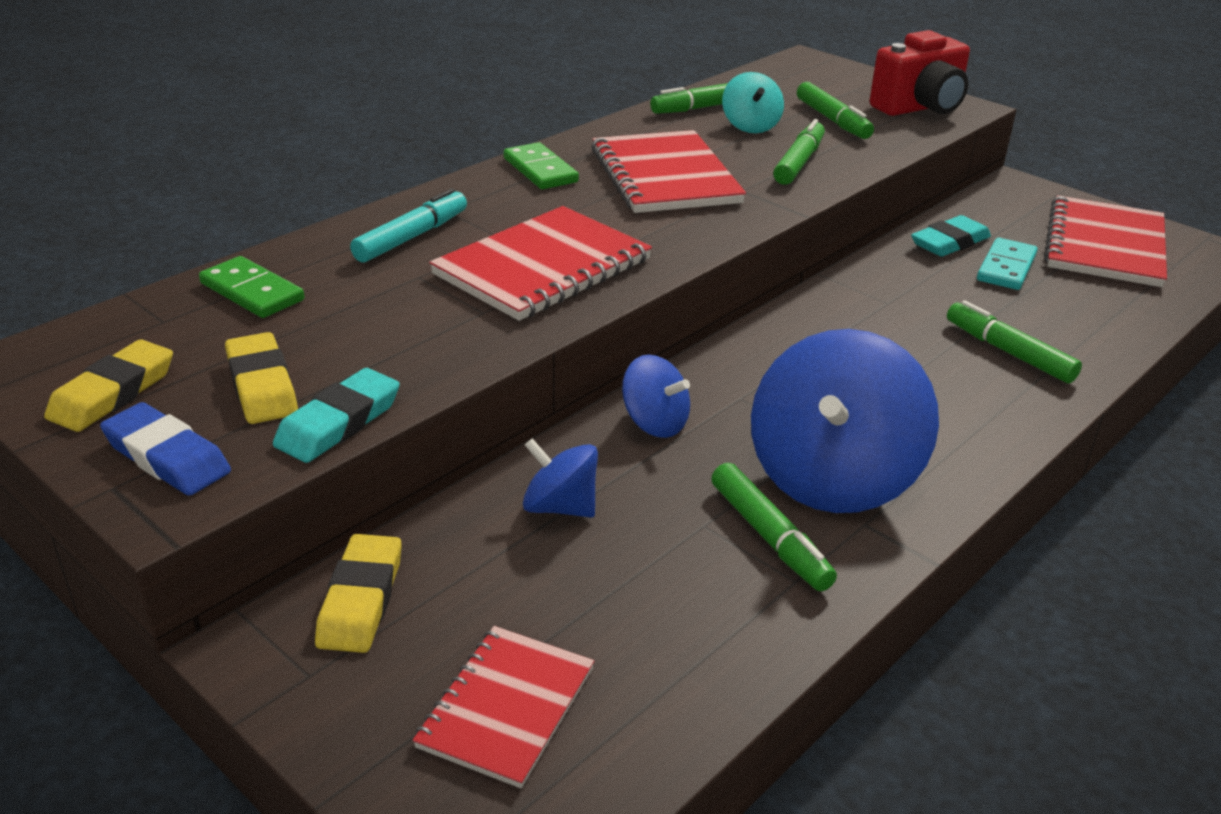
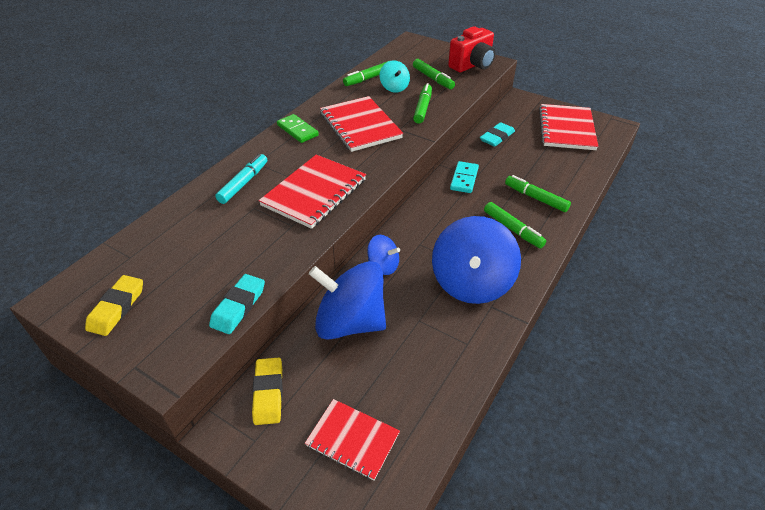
camera: 10 degrees left, 10 degrees up
blue eraser [100,402,231,496] -> none
green domino [199,256,305,318] -> none
yellow eraser [225,332,298,424] -> none
red notebook [413,626,594,788] -> red notebook turned 75 degrees counterclockwise [305,399,400,480]
blue spinning top [523,438,598,518] -> blue spinning top [309,261,386,340], size x2.00
green marker [711,463,837,591] -> green marker moved to [484,202,546,248]
turquoise domino [977,238,1038,290] -> turquoise domino moved to [450,161,479,193]

